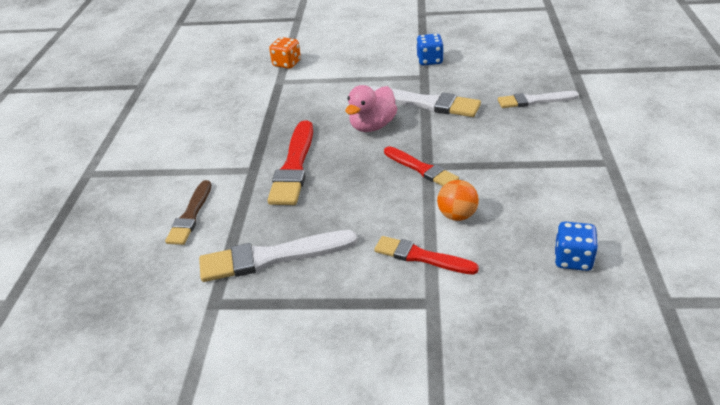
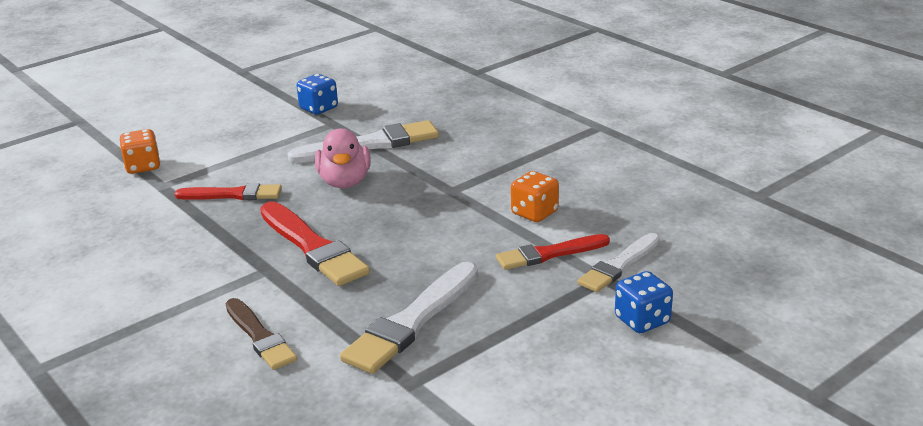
camera: 45 degrees left, 10 degrees down
red brush [384,146,459,186] -> red brush moved to [175,183,282,200]
orange ball [437,180,479,221] -> orange dice [511,171,559,222]
white brush [498,91,579,108] -> white brush moved to [577,233,660,292]
blue dice [554,222,598,271] -> blue dice moved to [615,271,673,333]

